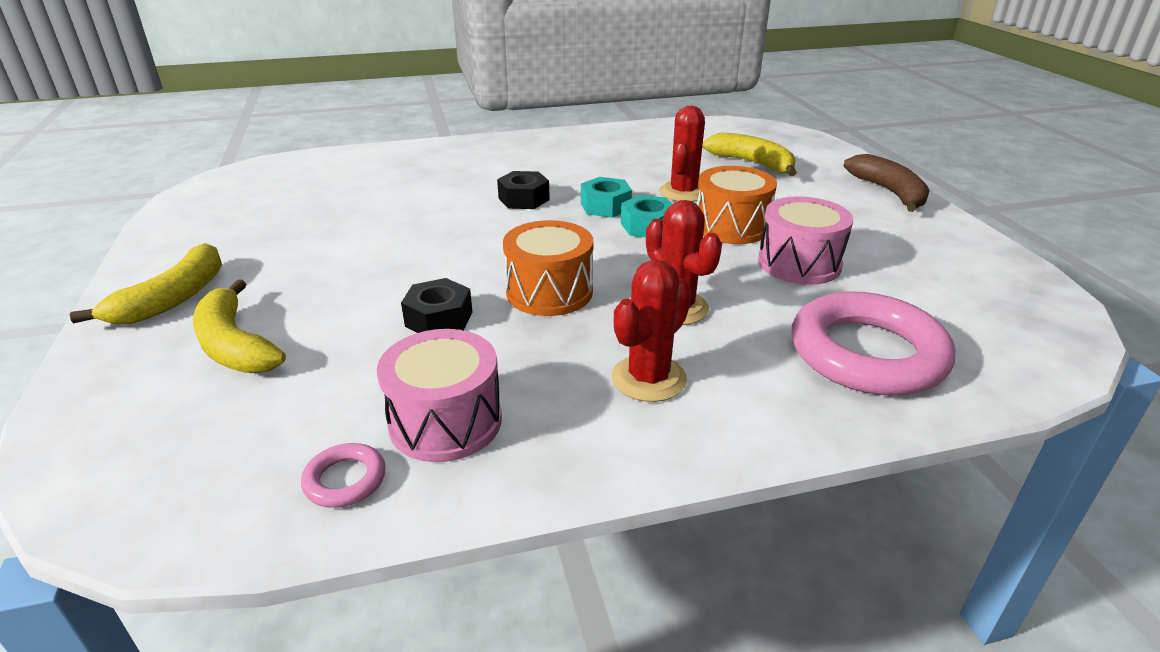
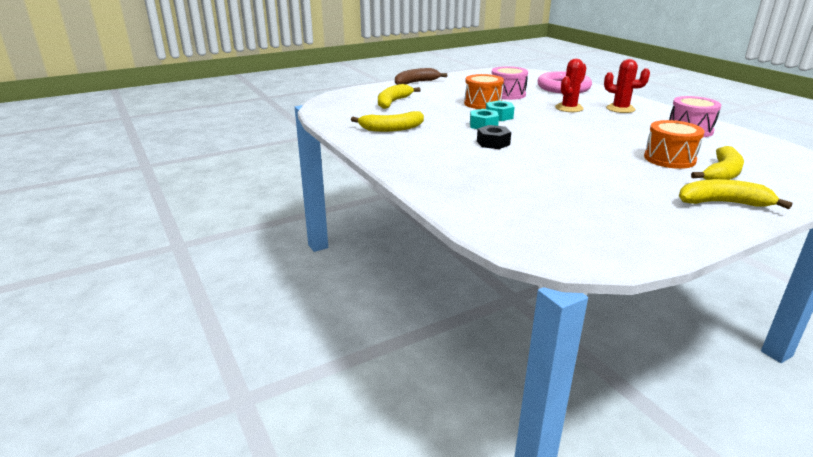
camera: 105 degrees left, 5 degrees down
pink ring [301,443,386,508] -> none
black nut [401,278,472,333] -> none
orange drum [503,220,593,316] -> orange drum moved to [644,120,705,169]
red cactus [659,106,705,202] -> none
none -> yellow banana [351,111,424,132]

